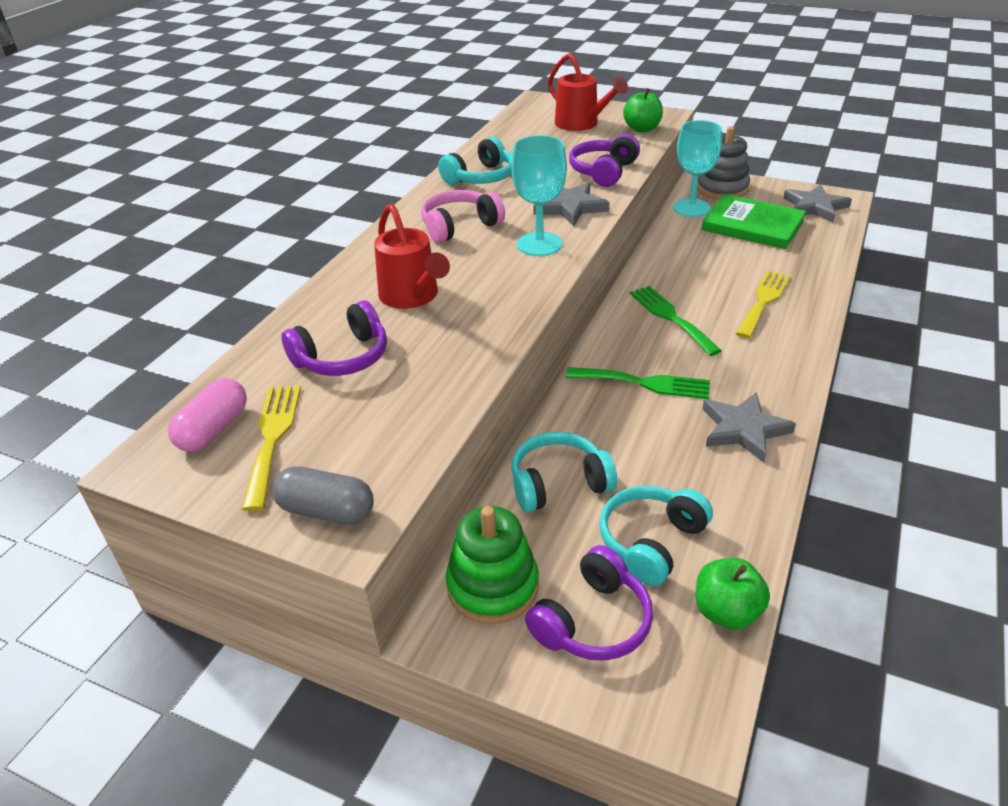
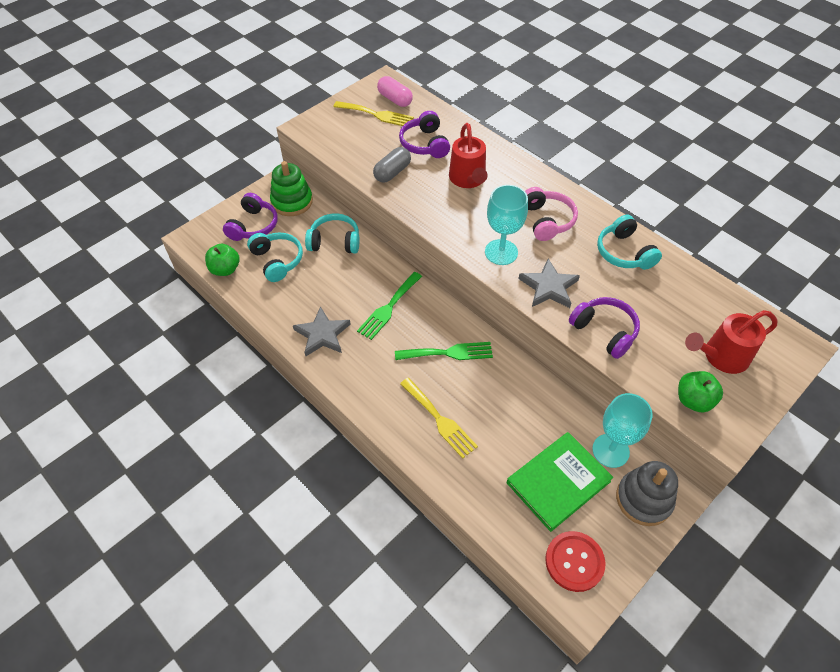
camera: 110 degrees right, 15 degrees up
grey capsule [272,466,374,525] -> grey capsule moved to [373,147,411,183]
red watering can [374,204,450,309] -> red watering can turned 90 degrees counterclockwise [449,123,487,188]
turquoise headphones [511,432,617,512] -> turquoise headphones turned 90 degrees counterclockwise [305,213,359,254]
purple headphones [525,545,653,661] -> purple headphones turned 135 degrees counterclockwise [223,193,278,241]
grey star [783,184,852,223] -> red button [545,531,605,592]

